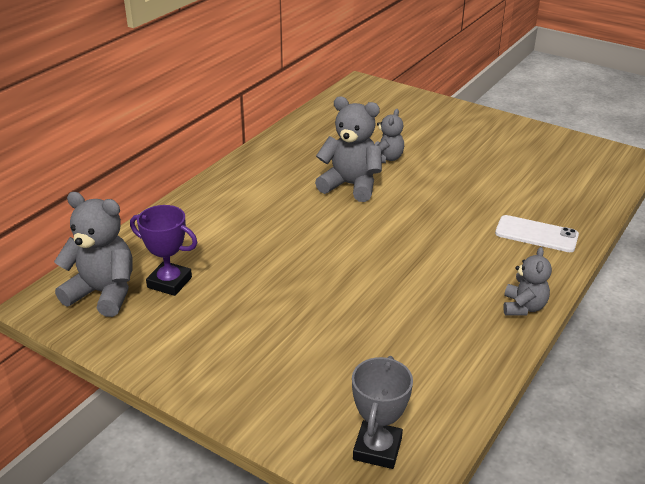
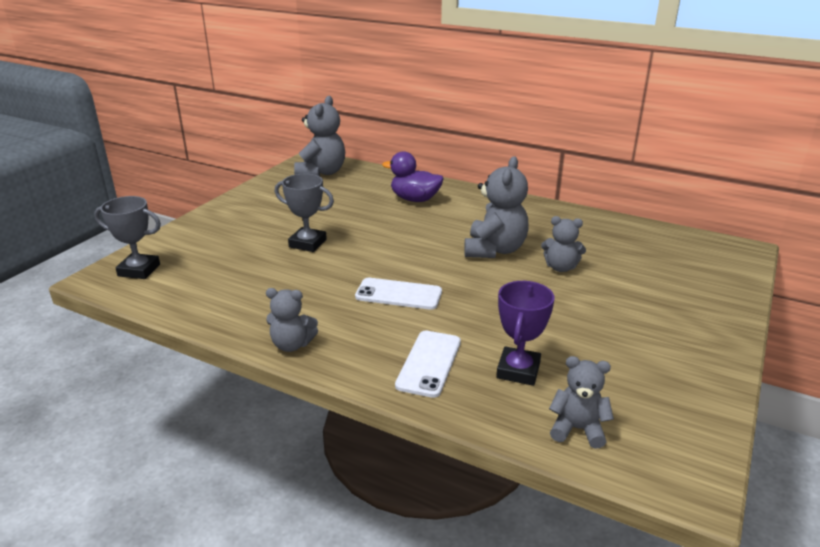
camera: 85 degrees right, 5 degrees down
purple trophy [130,205,198,296] -> purple trophy moved to [496,281,555,386]
none -> grey trophy [275,174,334,252]
none -> white phone [355,278,442,310]
none -> purple duck [382,151,444,202]
none -> grey teddy bear [549,356,614,448]

